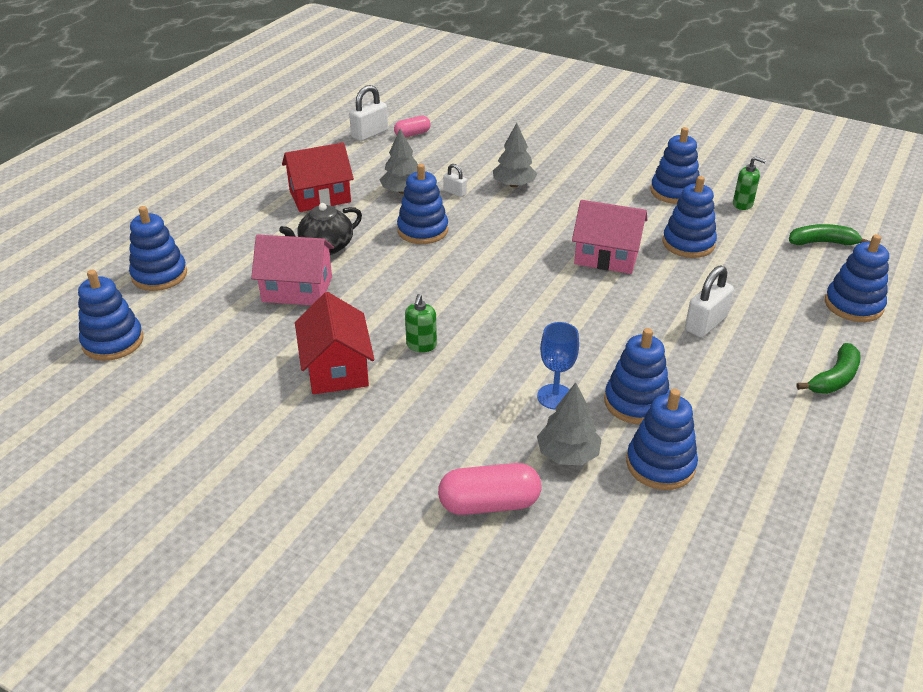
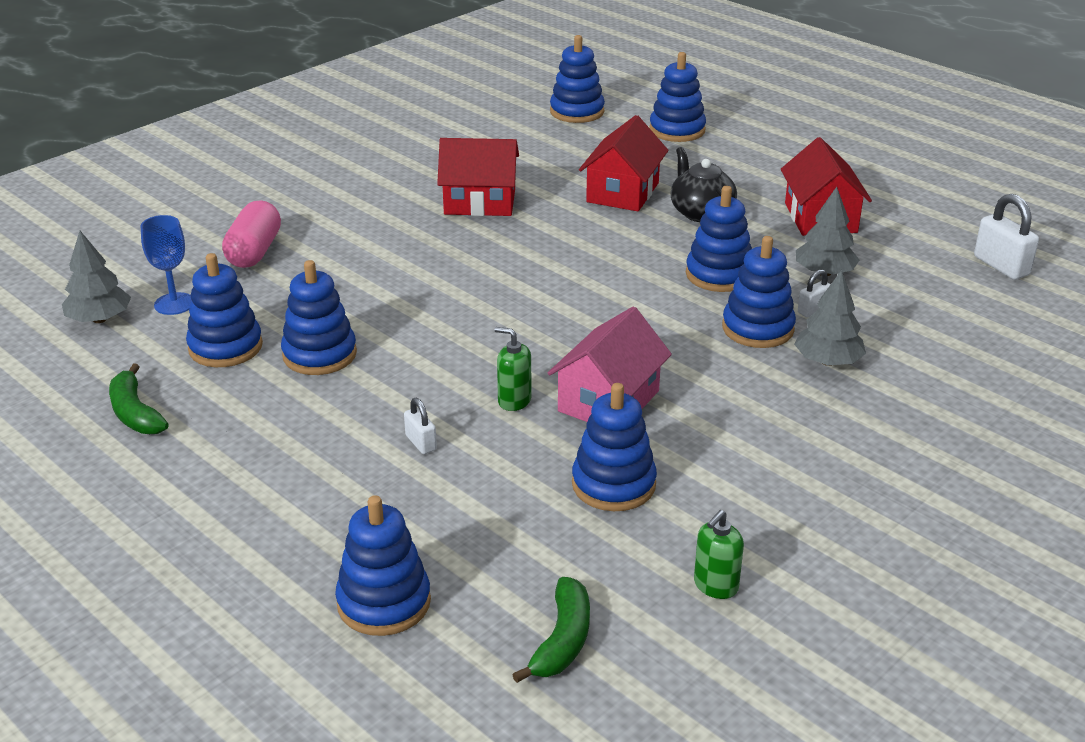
camera: 105 degrees right, 5 degrees down
pink house [251,234,334,305] -> red house [579,115,668,211]
pink capsule [394,116,430,138] -> none
green soap dispenser [405,294,437,352] -> green soap dispenser moved to [495,327,532,411]
blue goblet [537,322,579,410] -> blue goblet moved to [141,215,192,315]
grey tree [537,382,602,465] -> grey tree moved to [62,231,131,323]
blue stacking toy [650,127,700,204] -> blue stacking toy moved to [722,236,796,348]
white padlock [685,265,734,338] -> white padlock [404,398,437,454], size x0.56
green banana [796,343,861,394] -> green banana moved to [109,363,169,434]

